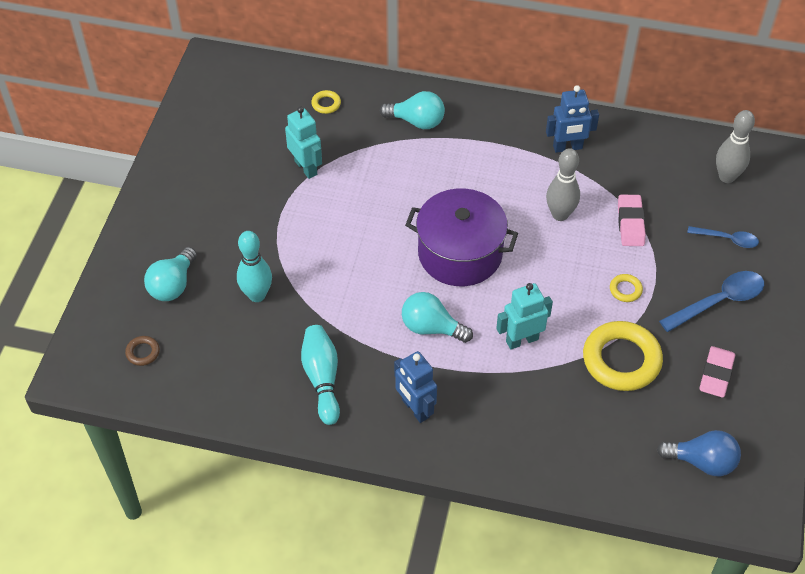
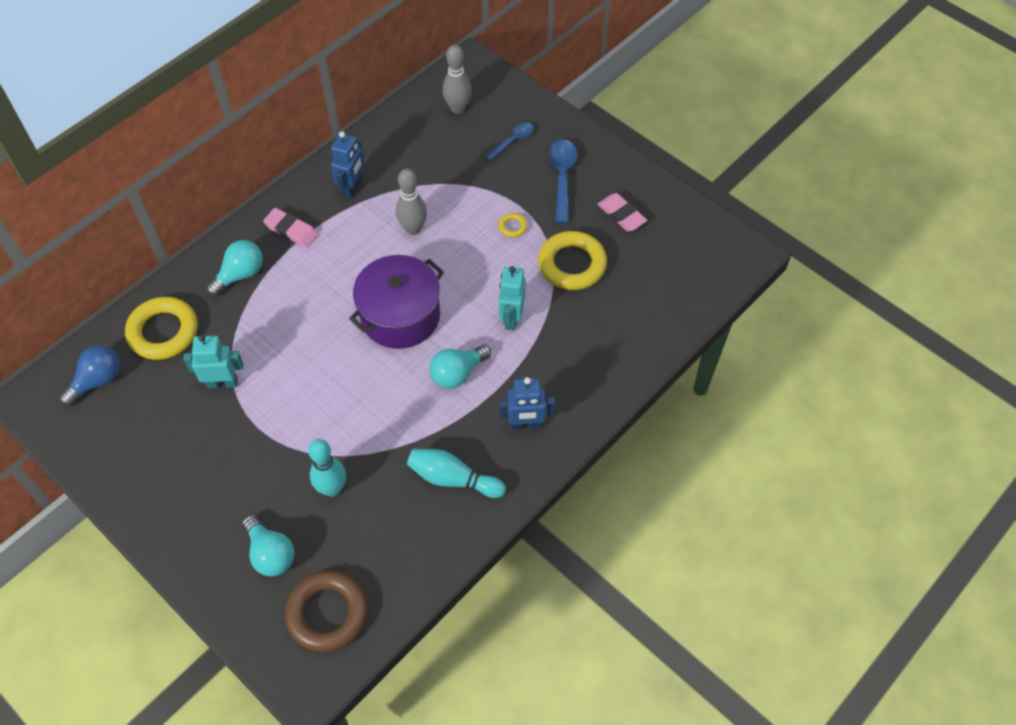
camera: 60 degrees left, 5 degrees up
brown ring [125,336,160,366] -> brown ring [285,571,368,652], size x2.31
yellow ring [311,90,341,114] -> yellow ring [125,297,198,360], size x2.31
pink eraser [618,195,646,246] -> pink eraser moved to [263,208,318,248]
blue light bulb [657,430,741,476] -> blue light bulb moved to [59,345,120,406]

